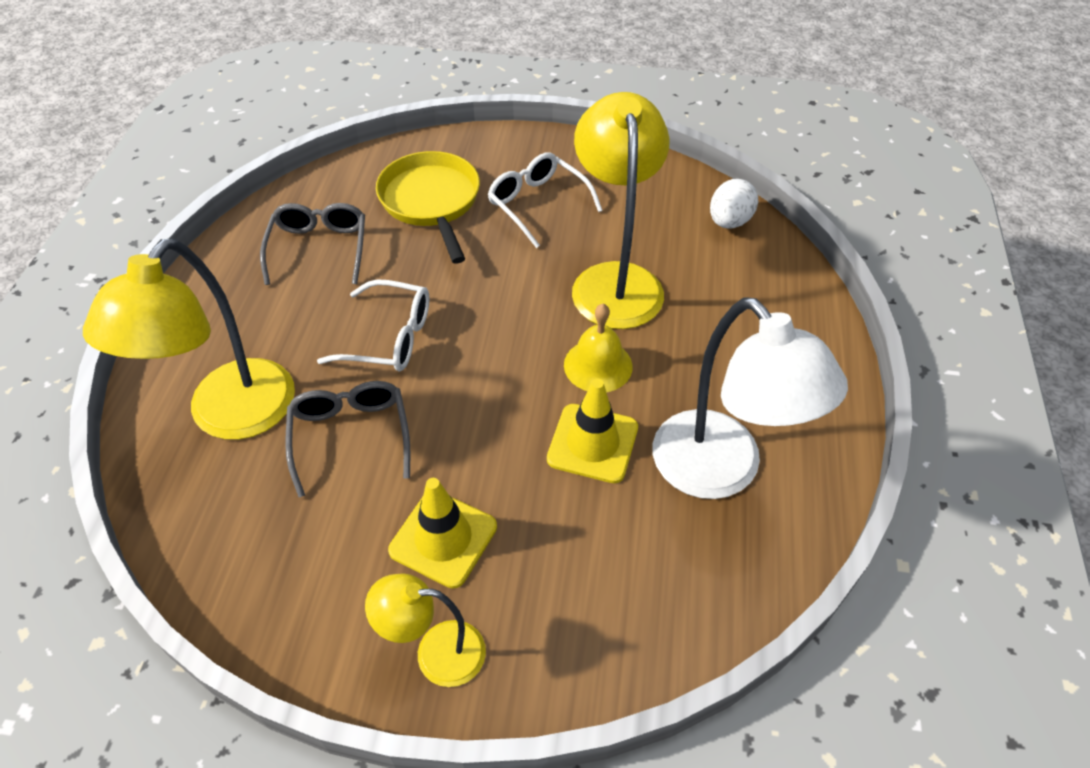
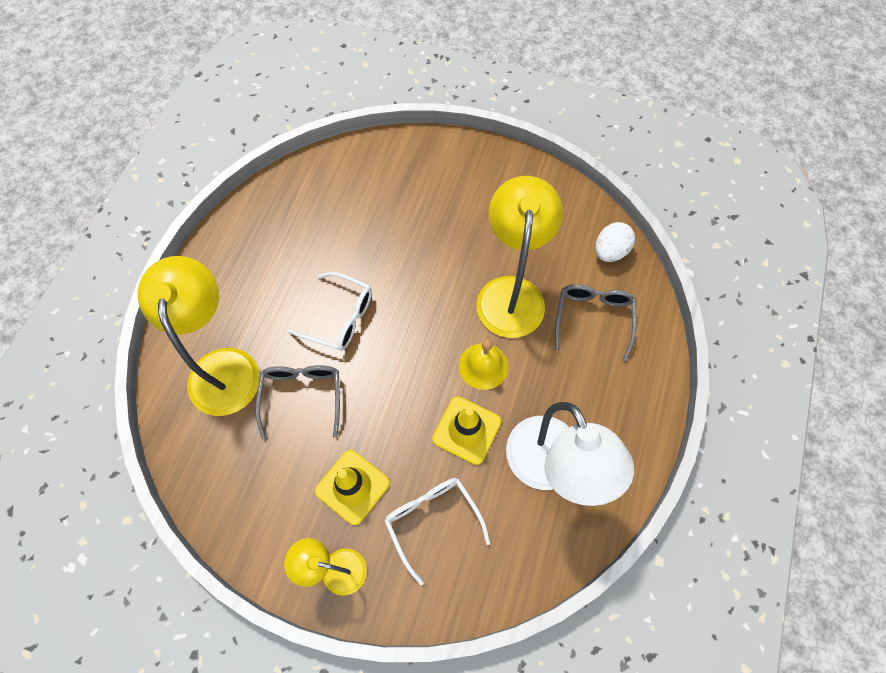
camera: 10 degrees right, 15 degrees up
yellow lamp [83,238,295,440] -> yellow lamp turned 135 degrees clockwise [138,256,260,416]
grey glasses [260,203,365,285] -> grey glasses moved to [555,284,636,361]
yellow pan [376,151,480,264] -> none
white glasses [488,152,603,248] -> white glasses moved to [384,478,490,586]

